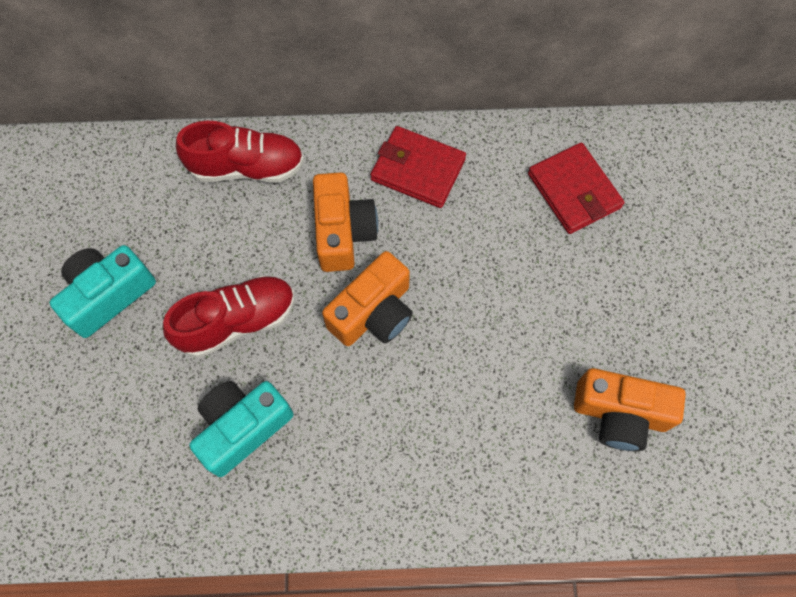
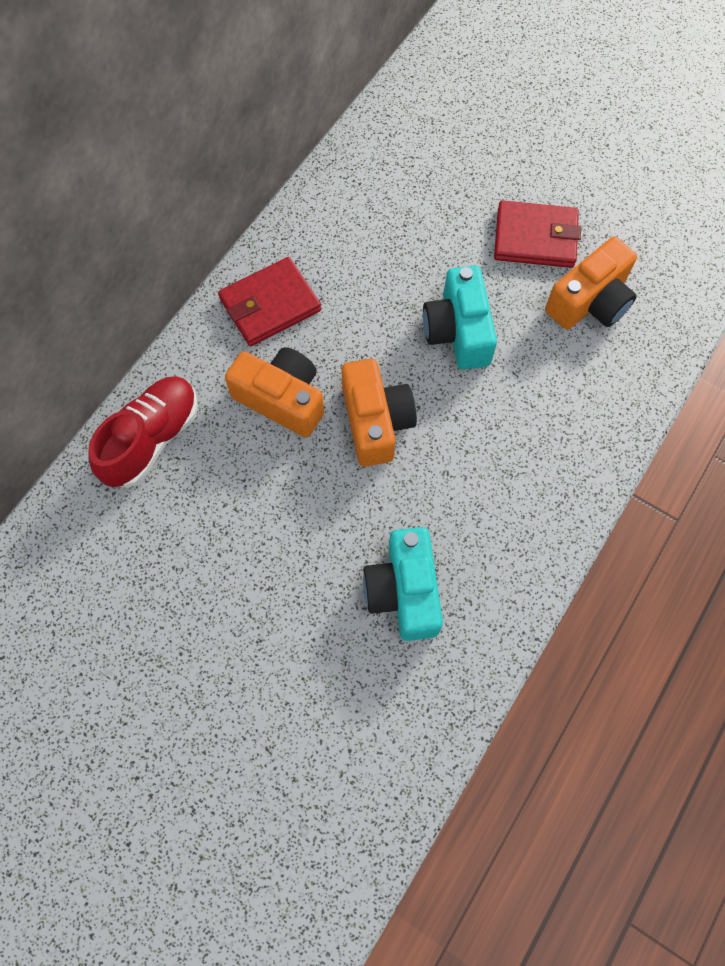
camera: 55 degrees left, 0 degrees up
turquoise camera [50,245,156,338] -> turquoise camera moved to [423,266,497,370]
red shoe [163,275,295,358] -> none
red wallet [528,143,624,234] -> red wallet moved to [494,200,581,268]

